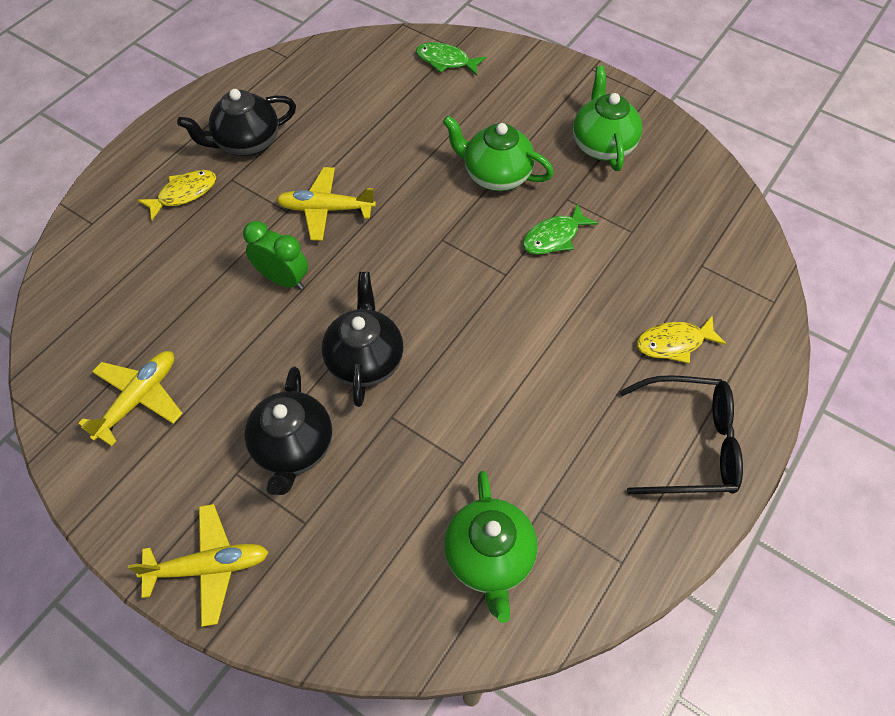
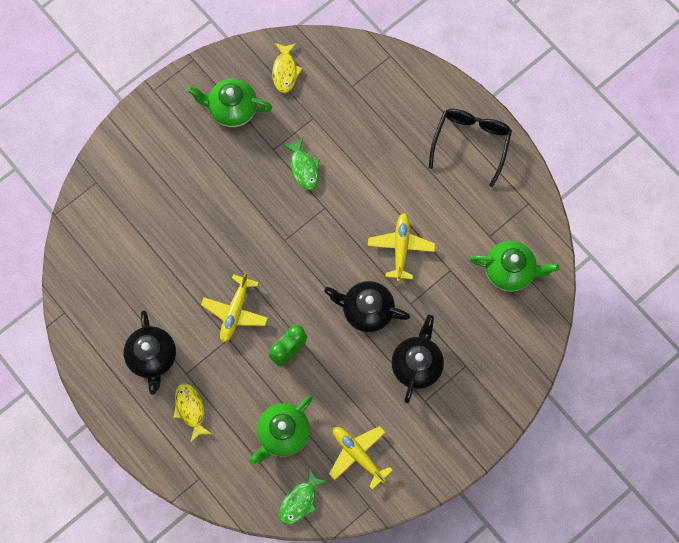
camera: 75 degrees left, 15 degrees up
yellow plane [128,504,269,627] -> yellow plane moved to [368,213,435,281]
black teapot [244,367,332,495] -> black teapot turned 90 degrees counterclockwise [391,315,444,403]
green fish [416,42,486,76] -> green fish moved to [279,468,328,525]
green teapot [443,115,554,191] -> green teapot moved to [249,396,313,465]
yellow fish [637,315,727,363] -> yellow fish moved to [272,43,303,93]

